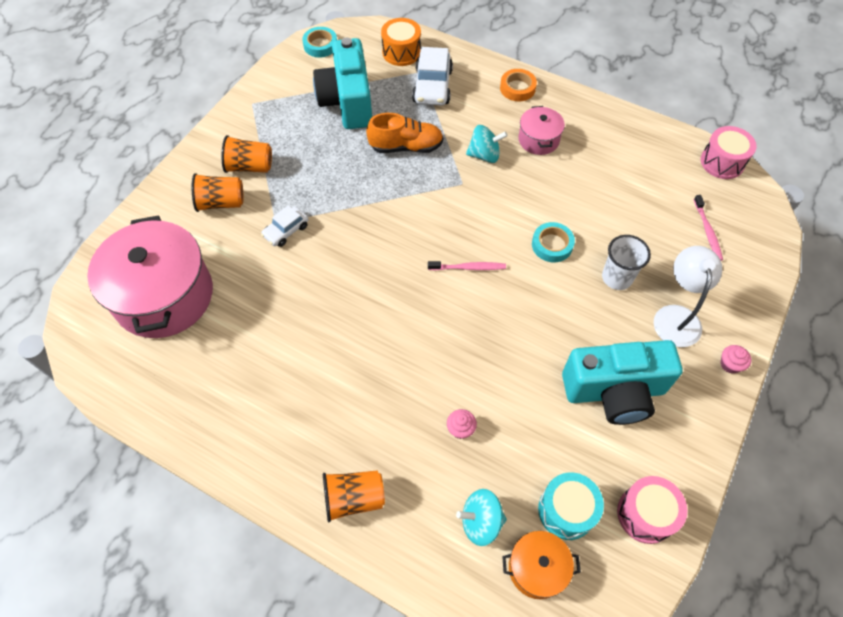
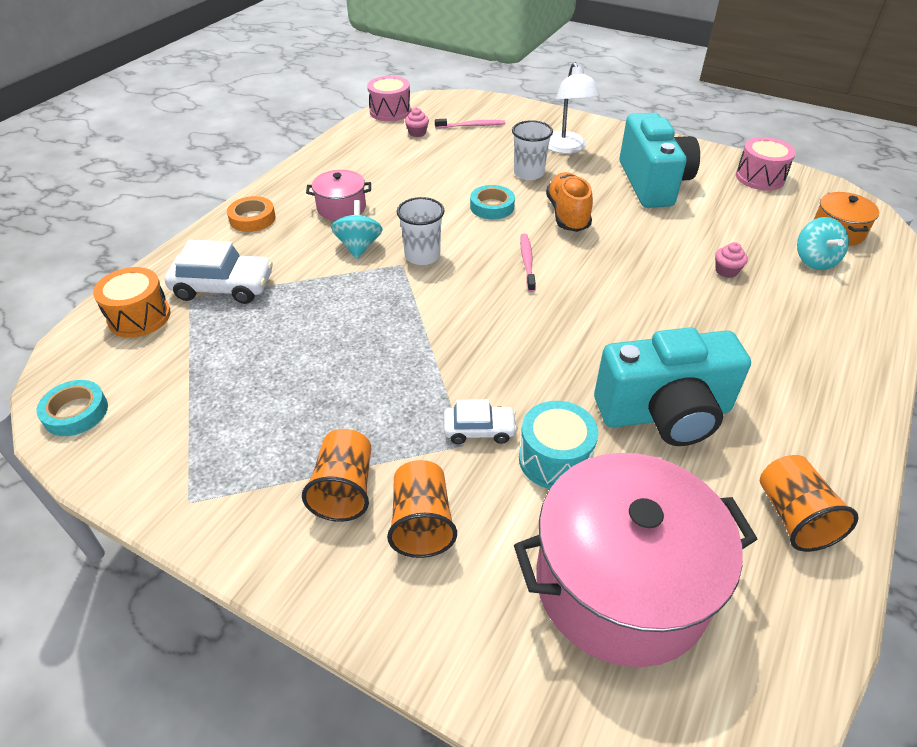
camera: 90 degrees left, 15 degrees down
white car [261,205,308,247] -> white car turned 45 degrees counterclockwise [444,399,517,444]
turquoise camera [313,38,372,129] -> turquoise camera moved to [594,327,751,446]
orange cup [323,470,385,522] -> orange cup moved to [760,455,858,552]
orange shoe [366,113,443,153] -> orange shoe moved to [546,172,593,232]
turquoise drum [538,473,604,540] -> turquoise drum moved to [519,401,598,489]
white lamp [654,246,722,347] -> white lamp turned 105 degrees counterclockwise [548,62,600,154]
pink cupcake [720,345,751,374] -> pink cupcake moved to [405,107,429,137]
none -> white cup [397,197,445,265]

